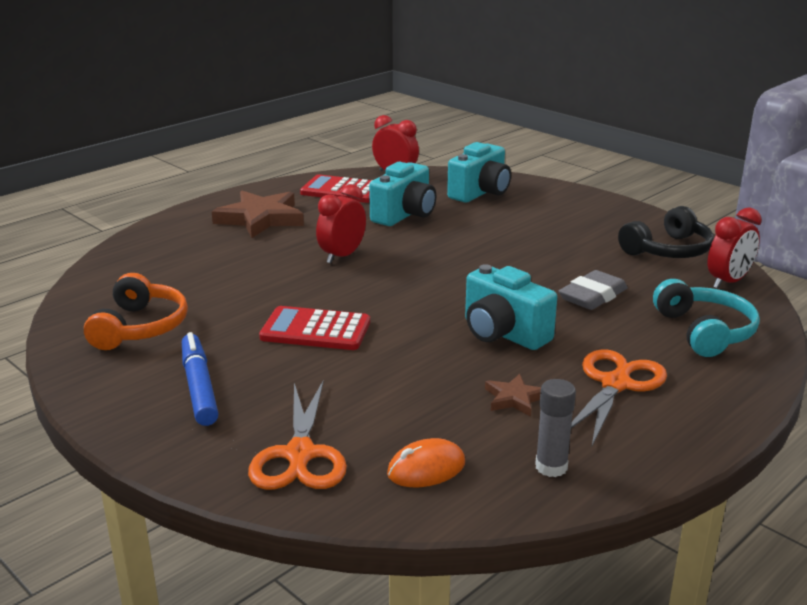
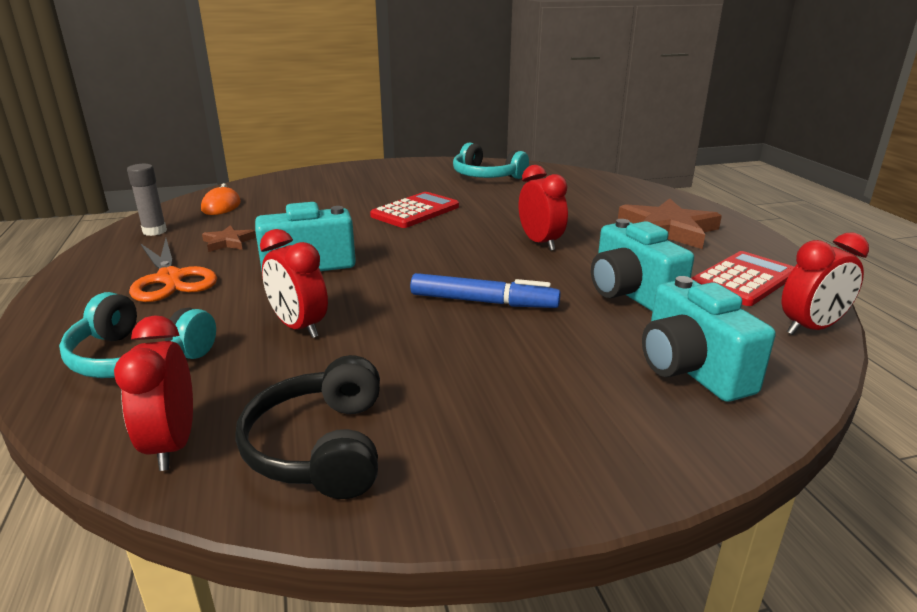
camera: 120 degrees right, 0 degrees up
orange headphones [84,273,188,350] -> turquoise headphones [453,142,529,179]
blue marker [182,332,219,426] -> blue marker moved to [410,273,561,308]
orange scissors [248,380,347,490] -> none
grey eraser [559,270,628,310] -> red clock [260,229,328,338]

